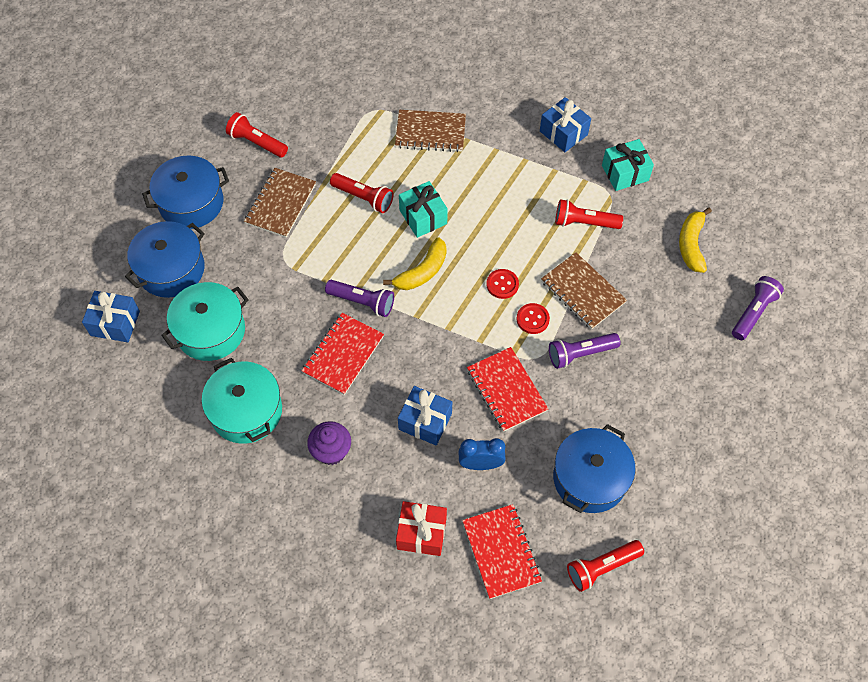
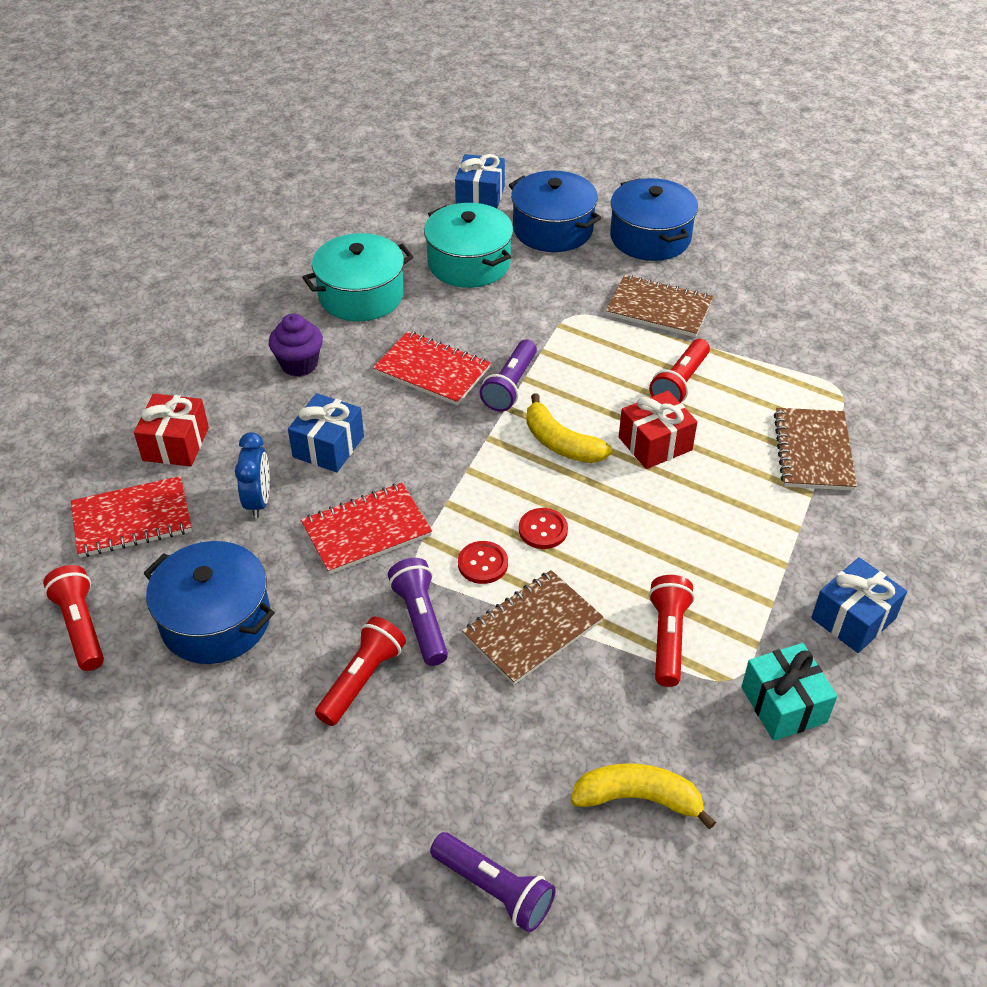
camera: 90 degrees right, 15 degrees down
red flashlight [226,112,288,158] -> red flashlight moved to [315,616,406,726]
turquoise gift [399,181,448,238] -> red gift [619,391,697,469]

